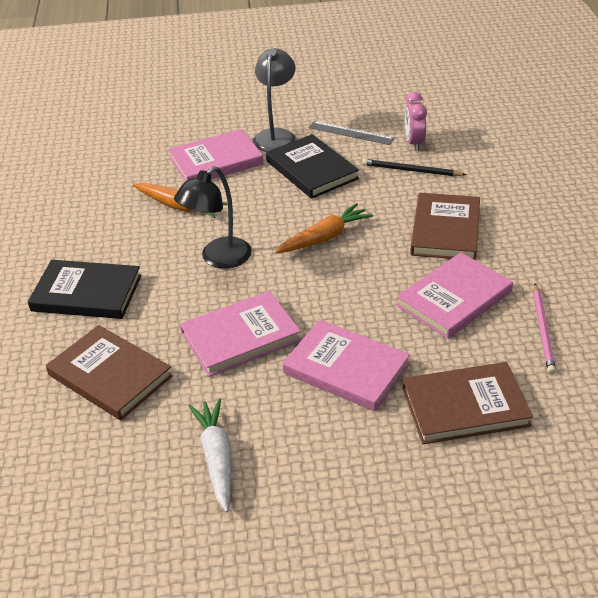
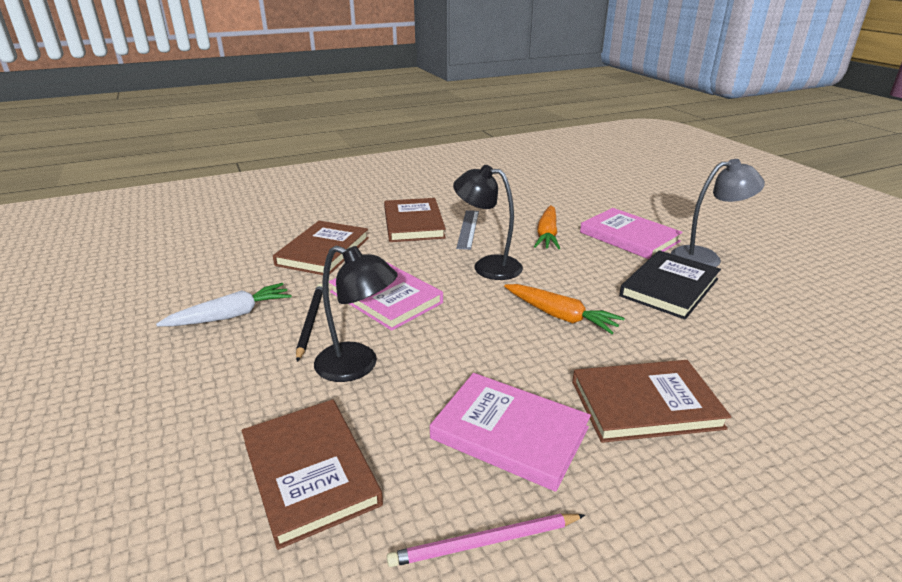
camera: 70 degrees right, 10 degrees down
black book [28,260,141,319] -> brown book [384,198,446,242]
pink book [282,320,410,411] -> black lamp [314,245,398,382]
grey ruler [309,121,395,145] -> grey ruler moved to [456,210,479,250]
black pencil [362,159,466,176] -> black pencil moved to [296,284,323,362]
pink clock [405,92,427,151] -> none

